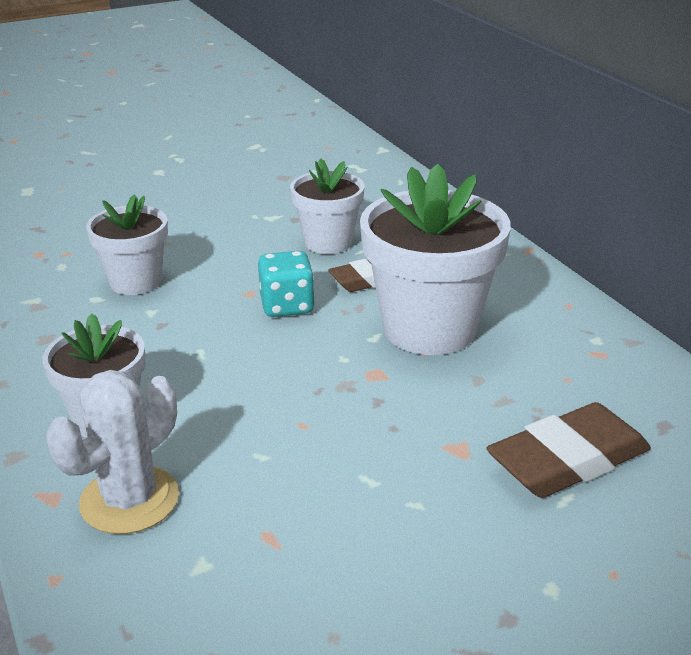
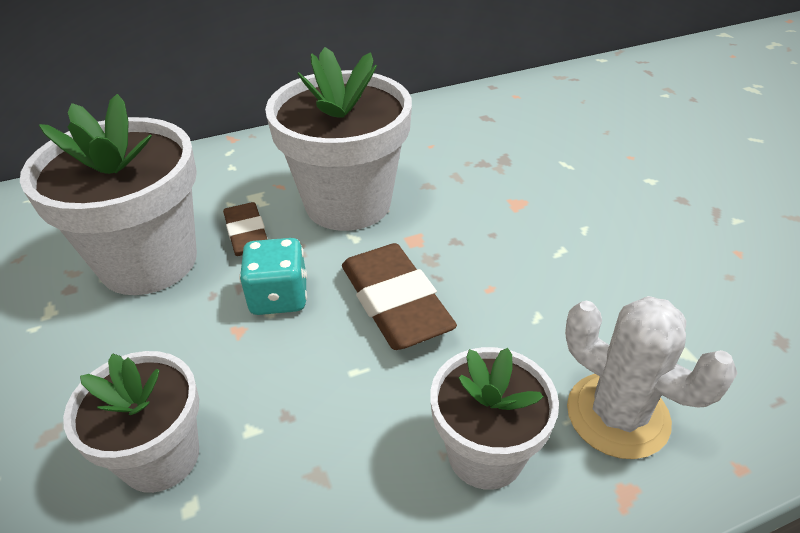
camera: 85 degrees left, 10 degrees up
white flower pot [290,158,364,254] -> white flower pot [20,94,197,295], size x1.67
brown eraser [487,402,651,498] -> brown eraser moved to [342,243,457,350]

